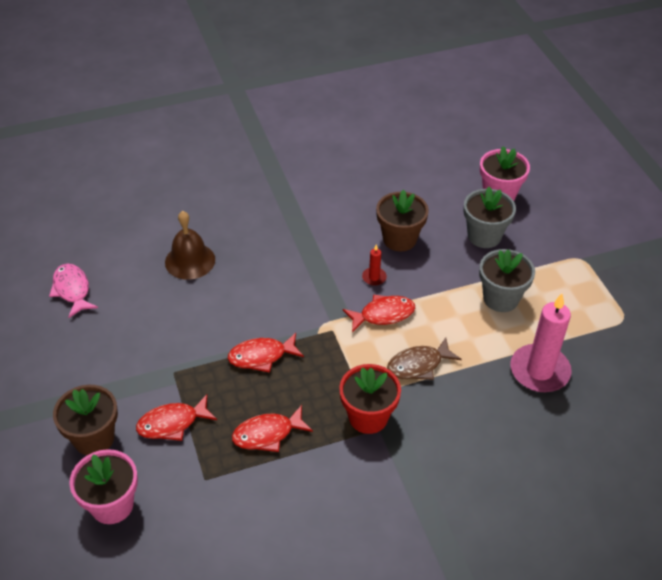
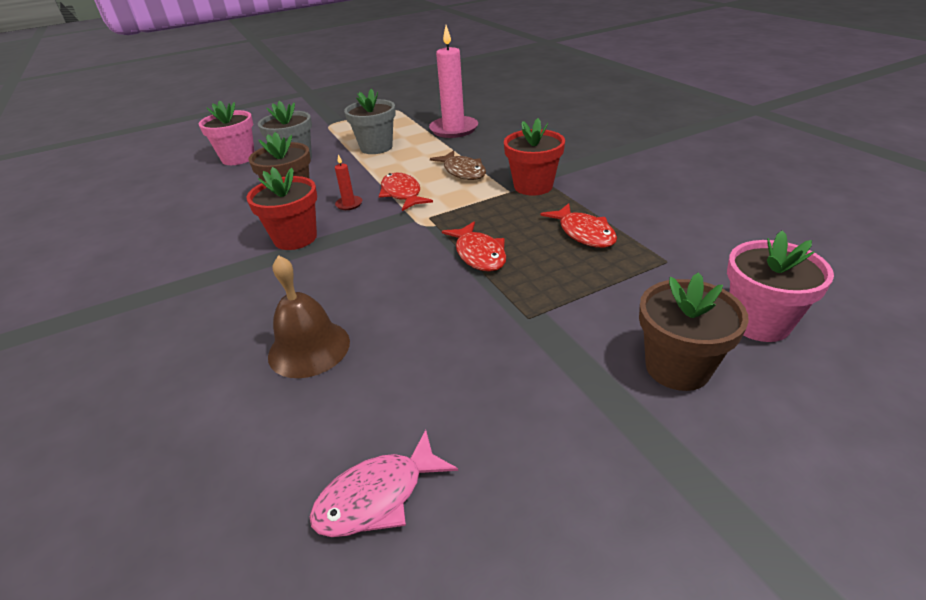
camera: 95 degrees left, 10 degrees down
red fish [136,394,217,441] -> none
none -> red flower pot [247,167,317,250]

